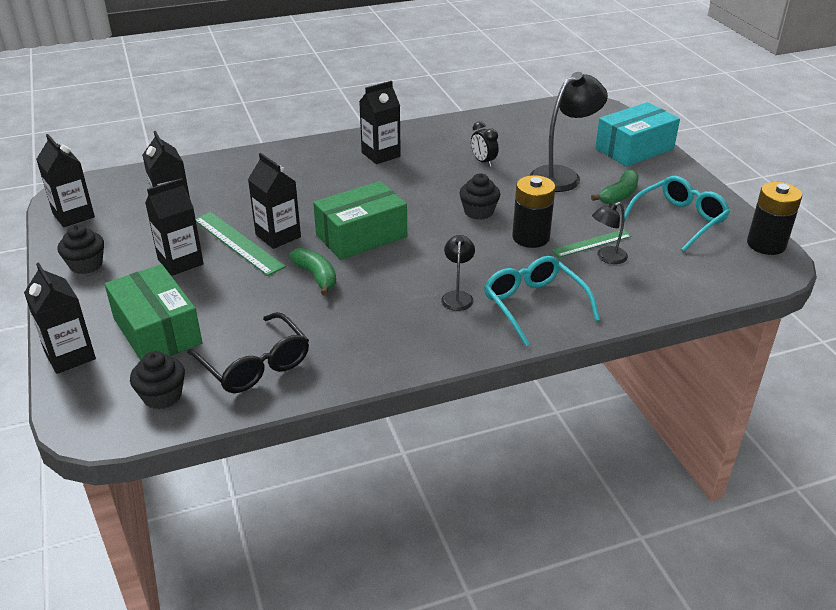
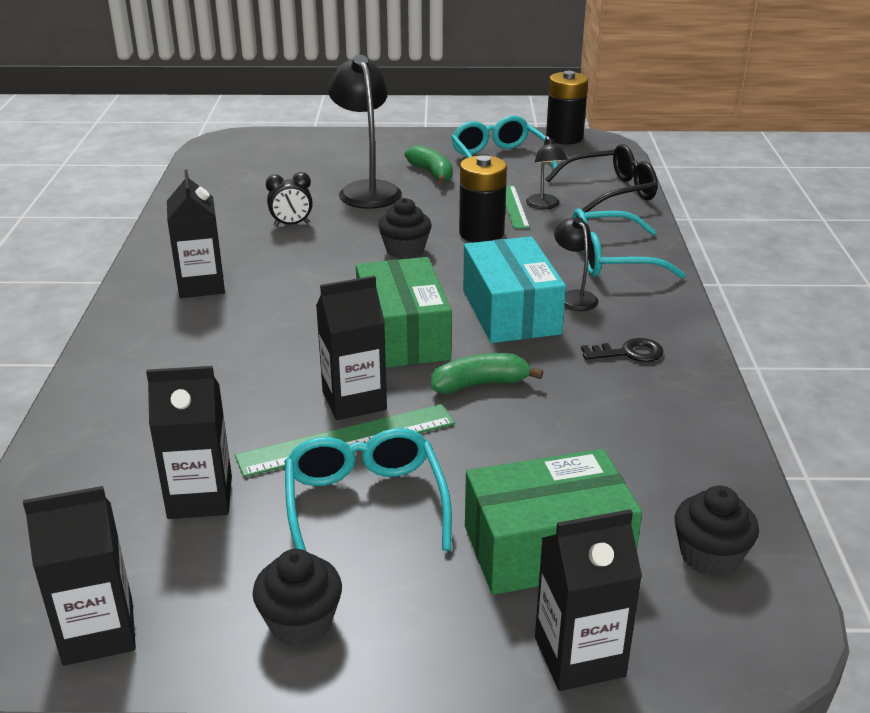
camera: 70 degrees left, 5 degrees down
black carton [145,178,204,276] -> turquoise glasses [285,428,452,551]
black glasses [187,312,309,393] -> black glasses moved to [545,144,658,213]
black lamp [441,235,475,311] -> black lamp turned 45 degrees clockwise [554,217,598,311]
turquoise box [595,102,680,167] -> turquoise box moved to [463,237,566,343]
none -> black key [581,338,664,362]

